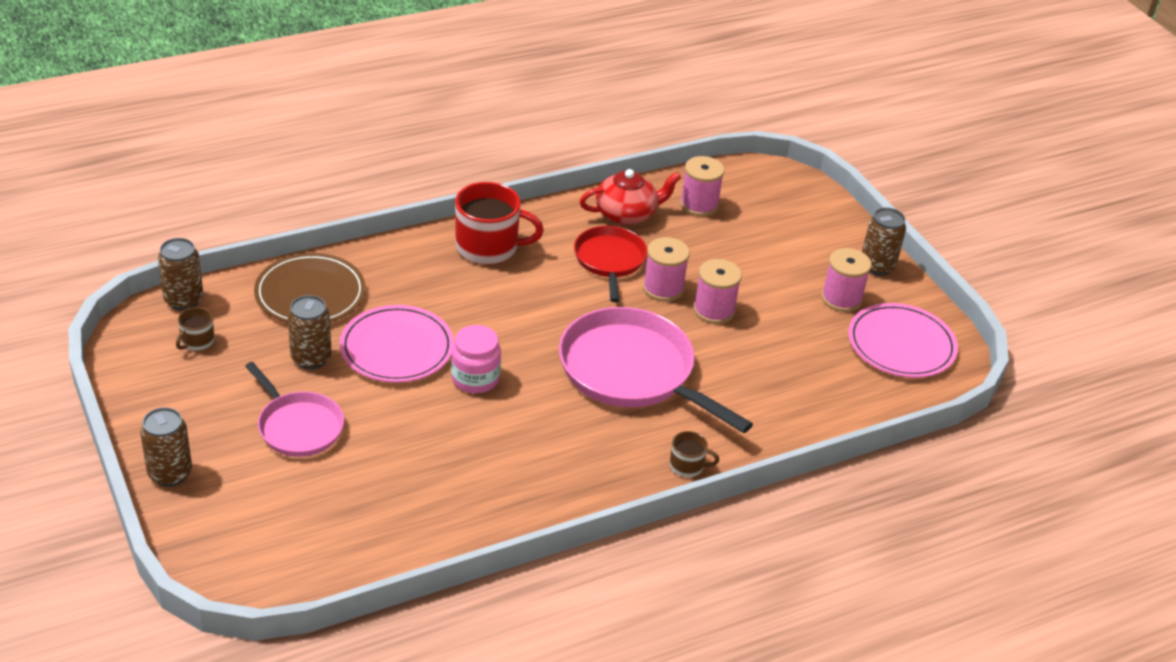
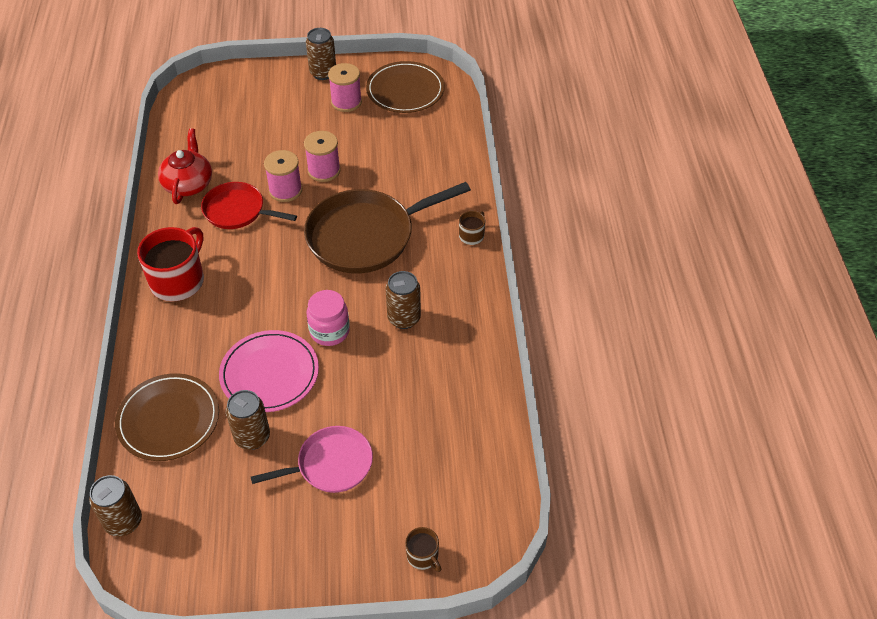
camera: 65 degrees left, 10 degrees up
brown can [140,407,192,487] -> brown can moved to [385,271,421,329]
brown mug [176,307,215,351] -> brown mug moved to [405,527,441,572]
pink pan [559,307,753,433] -> brown pan [304,182,471,274]
pink spool [680,156,725,216] -> none
pink plate [848,303,958,378] -> brown plate [366,61,445,113]

